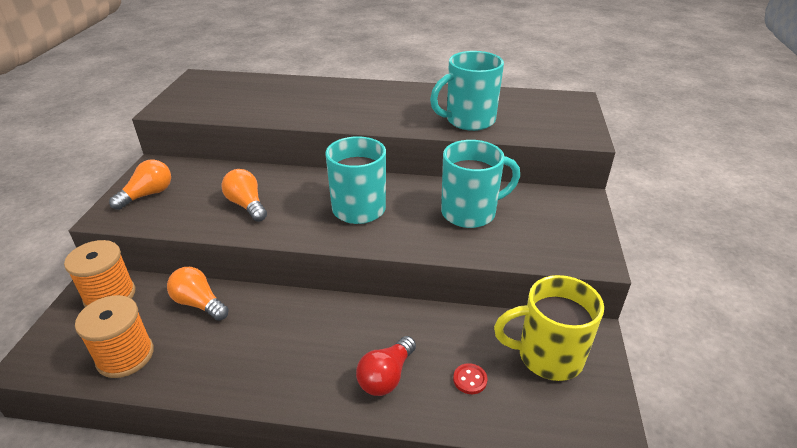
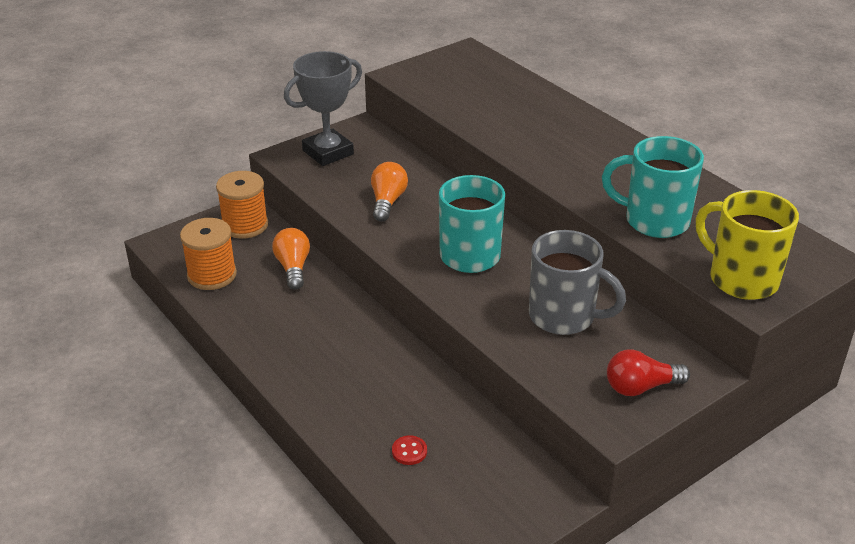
camera: 45 degrees right, 0 degrees up
orange light bulb [109,160,171,210] -> grey trophy [284,51,362,166]
red light bulb [356,336,416,396] -> red light bulb moved to [607,349,690,396]
turquoise mug [441,140,520,228] -> grey mug [529,230,626,335]
yellow mug [494,275,604,381] -> yellow mug moved to [696,190,799,300]

